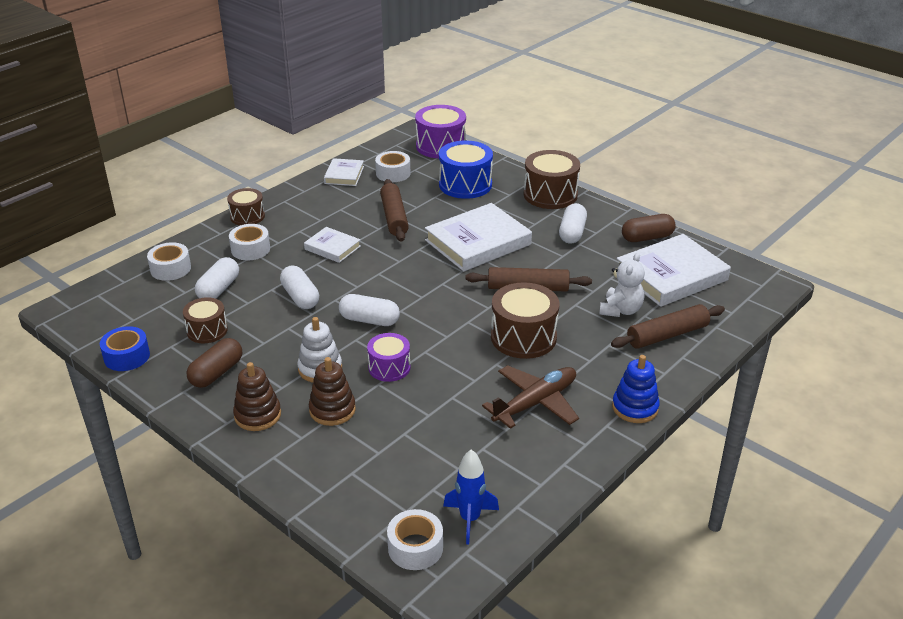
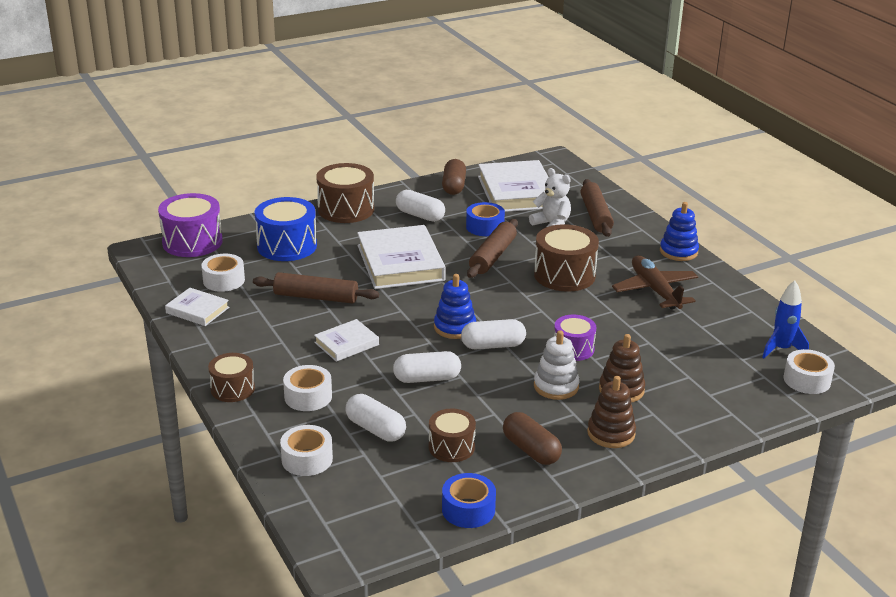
camera: 70 degrees left, 5 degrees down
white capsule [339,294,400,326] -> white capsule turned 45 degrees clockwise [461,319,526,349]
none -> blue stacking toy [434,274,476,339]
none -> blue tape [466,202,505,236]

